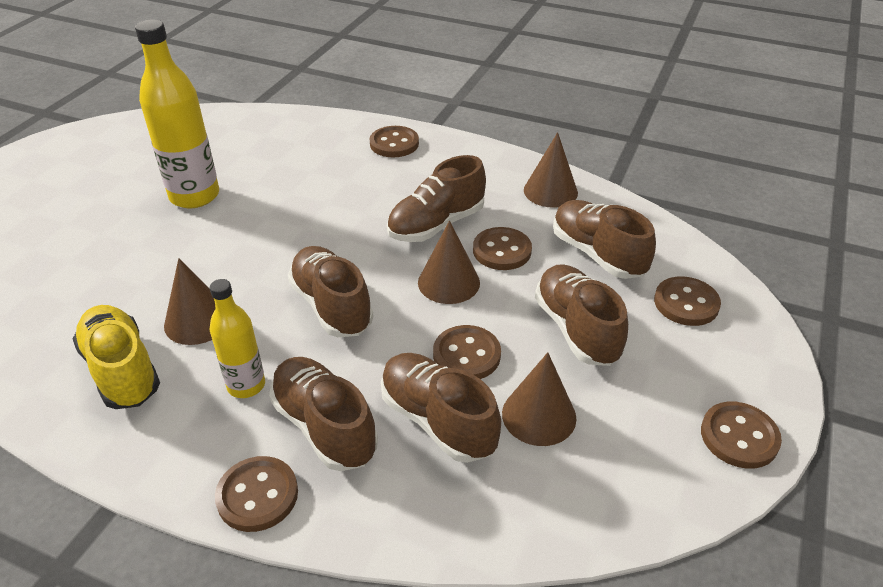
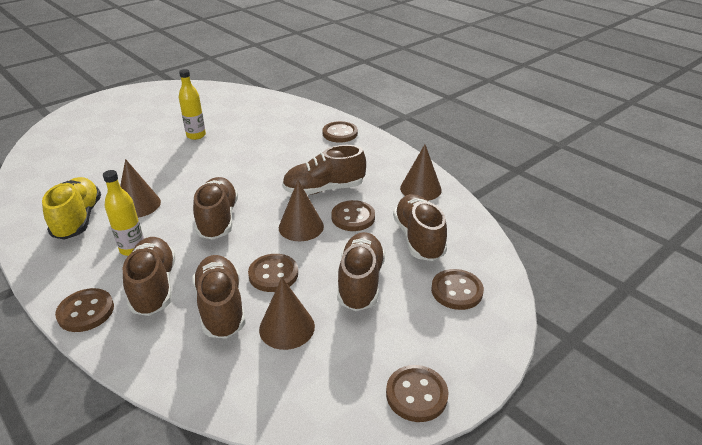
camera: 25 degrees right, 5 degrees down
yellow bottle [135,19,219,208] -> yellow bottle [179,69,206,140], size x0.58

